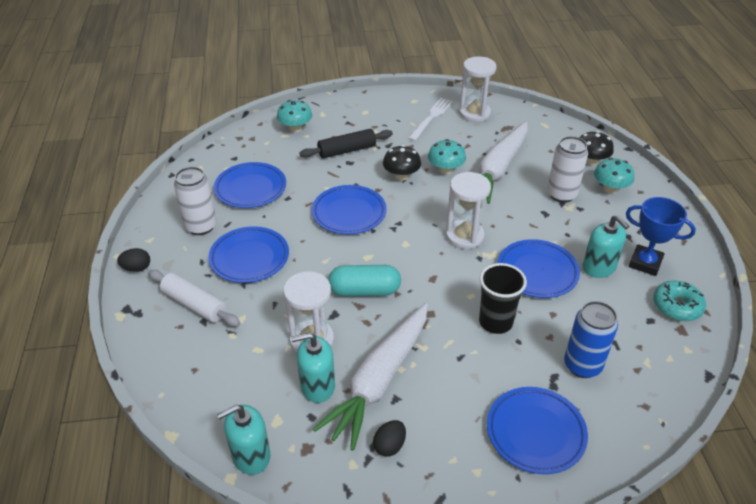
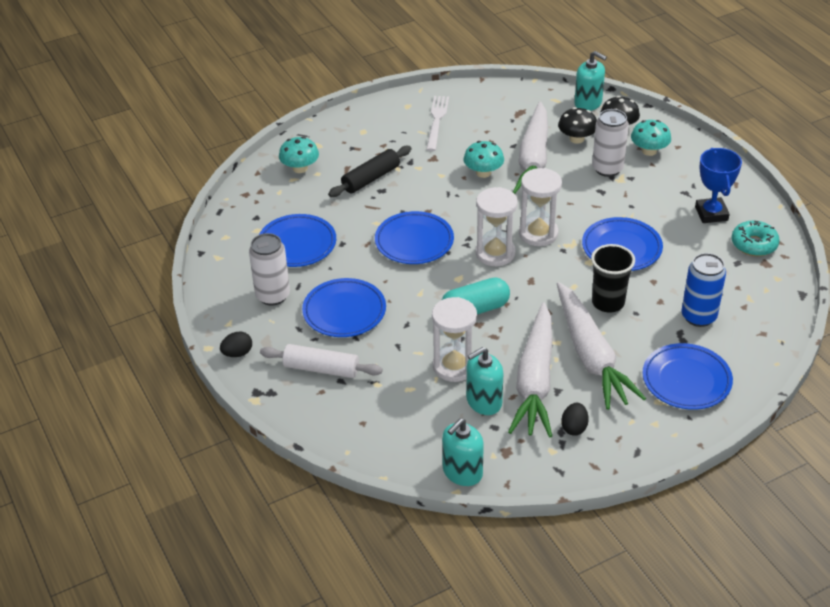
camera: 20 degrees left, 0 degrees up
black mushroom [383,145,421,180] -> black mushroom moved to [558,107,597,144]
white hourglass [459,57,497,122] -> white hourglass moved to [476,187,518,266]
turquoise soap dispenser [582,215,629,278] -> turquoise soap dispenser moved to [574,51,607,111]
blue trophy [626,197,696,276] -> blue trophy turned 75 degrees clockwise [695,148,742,223]
none -> white carrot [557,282,646,410]

